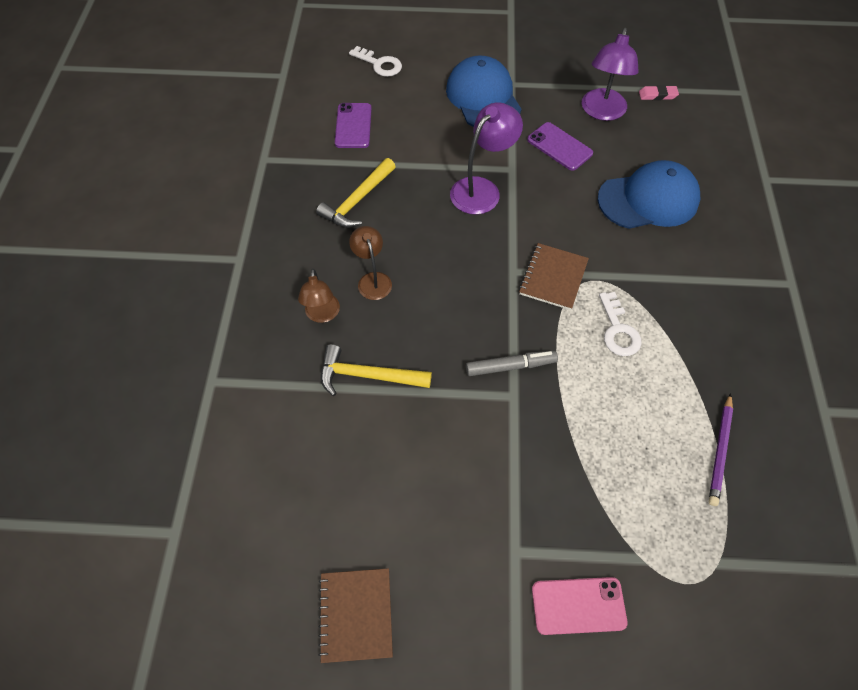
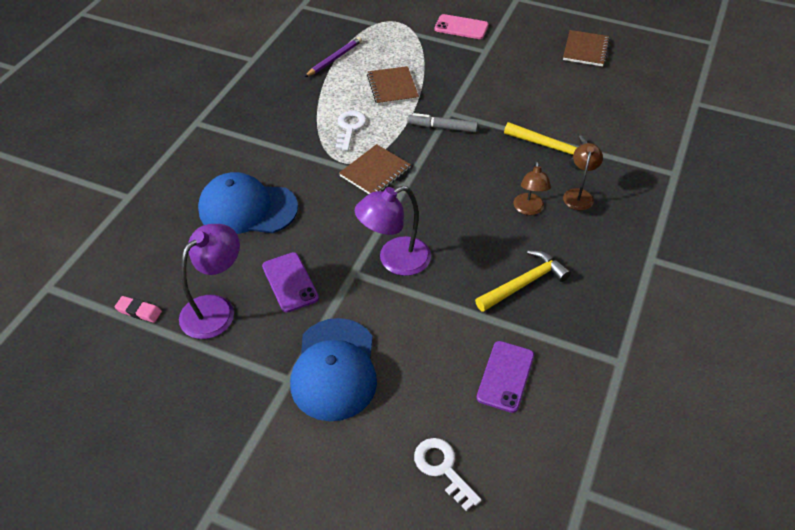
camera: 160 degrees left, 10 degrees down
none -> brown notebook [367,66,419,105]

